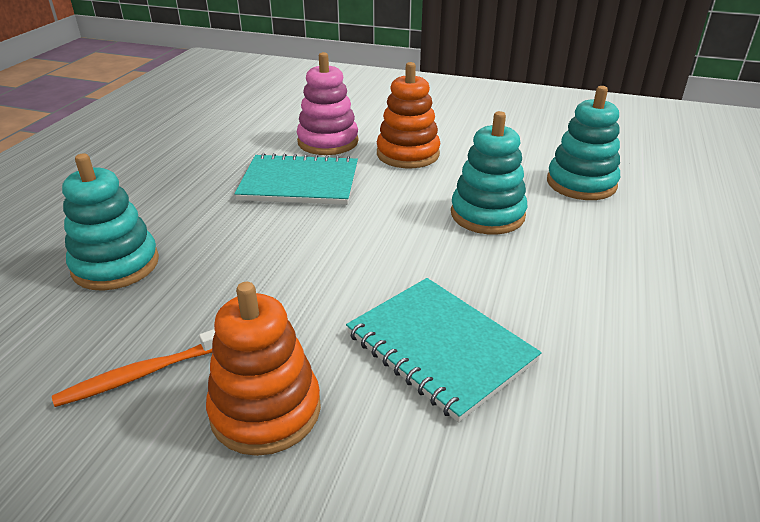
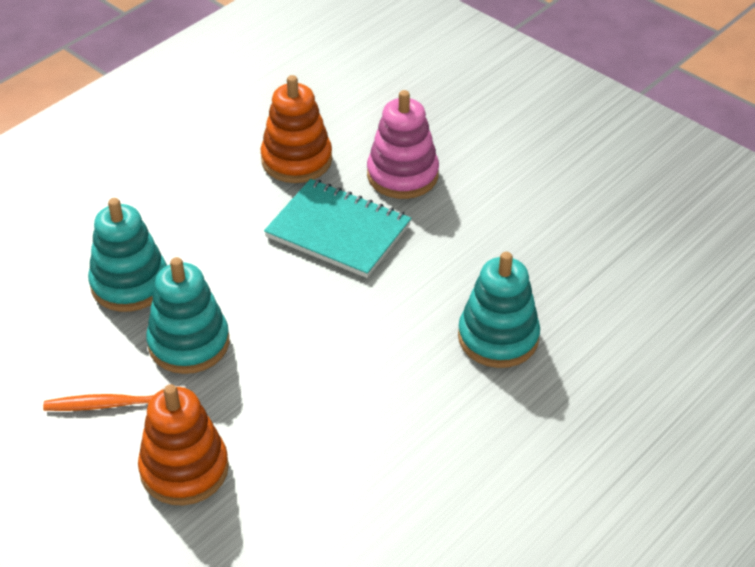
camera: 25 degrees right, 10 degrees up
turquoise notebook [346,278,541,422] -> none
orange stacking toy [377,62,440,168] -> orange stacking toy moved to [261,75,332,183]
turquoise stacking toy [547,86,620,200] -> turquoise stacking toy moved to [146,257,230,374]

